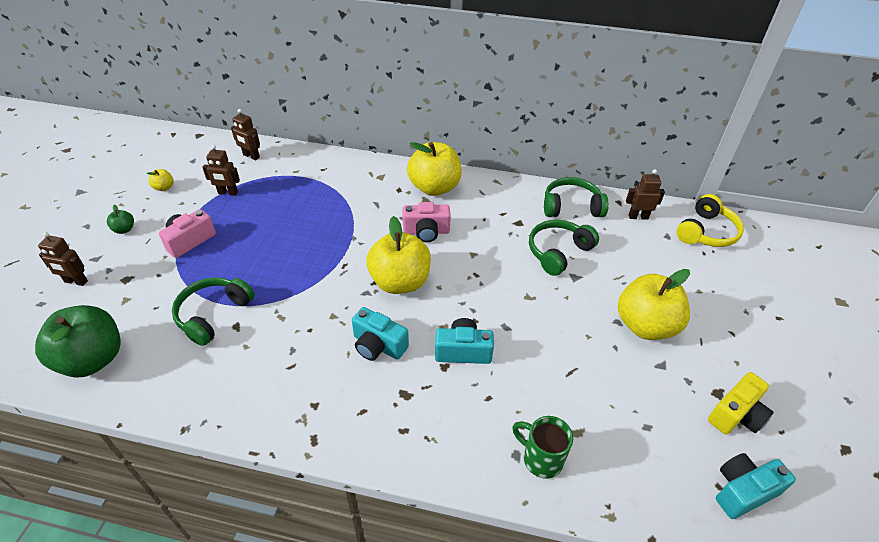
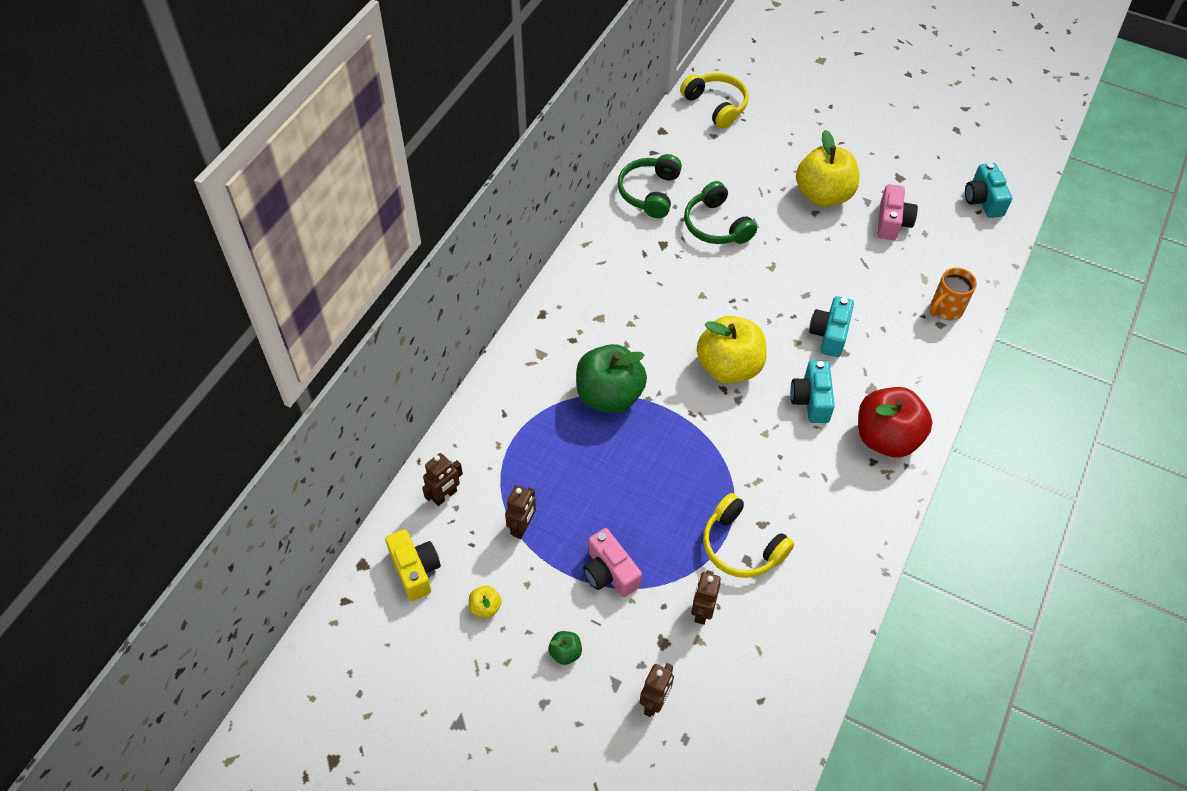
camera: 75 degrees left, 10 degrees up
green apple [35,305,121,377] -> green apple moved to [576,344,647,413]
green headphones [172,277,255,346] -> yellow headphones [703,493,794,578]
turquoise camera [352,307,409,361] -> turquoise camera turned 135 degrees clockwise [790,360,835,423]
pink camera [402,202,451,242] -> pink camera moved to [877,184,918,240]
yellow apple [407,142,461,196] -> none
green mug [512,416,573,479] -> orange mug [930,268,977,320]
brown robot [626,169,665,220] -> brown robot moved to [691,570,721,625]
yellow camera [708,372,774,435] -> yellow camera moved to [385,529,441,601]
none -> red apple [858,387,933,457]

